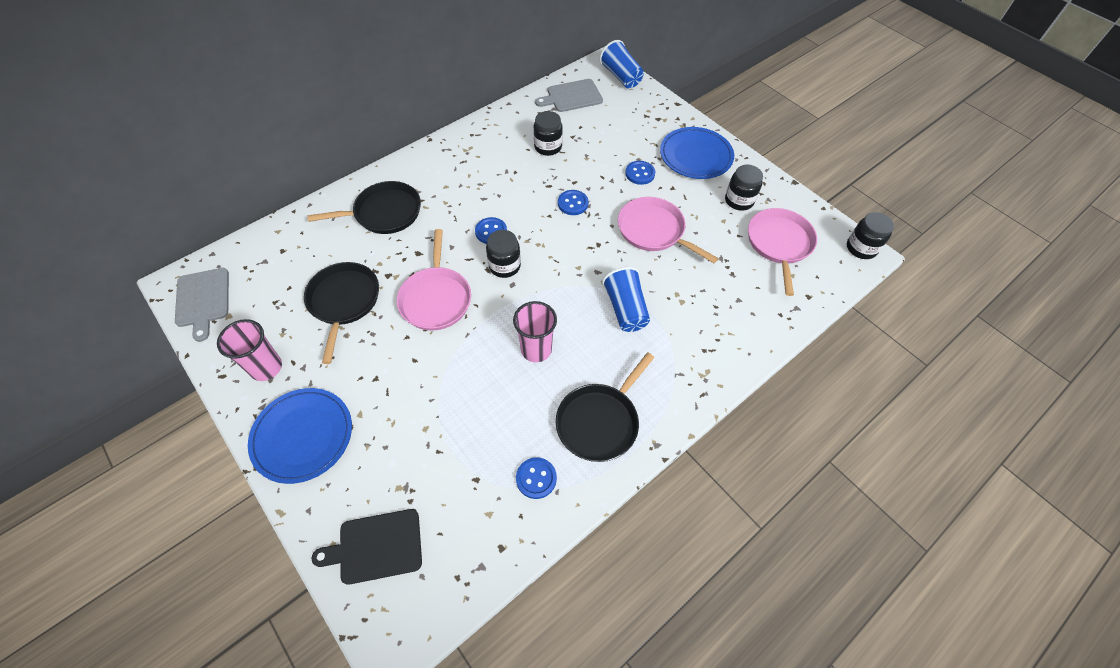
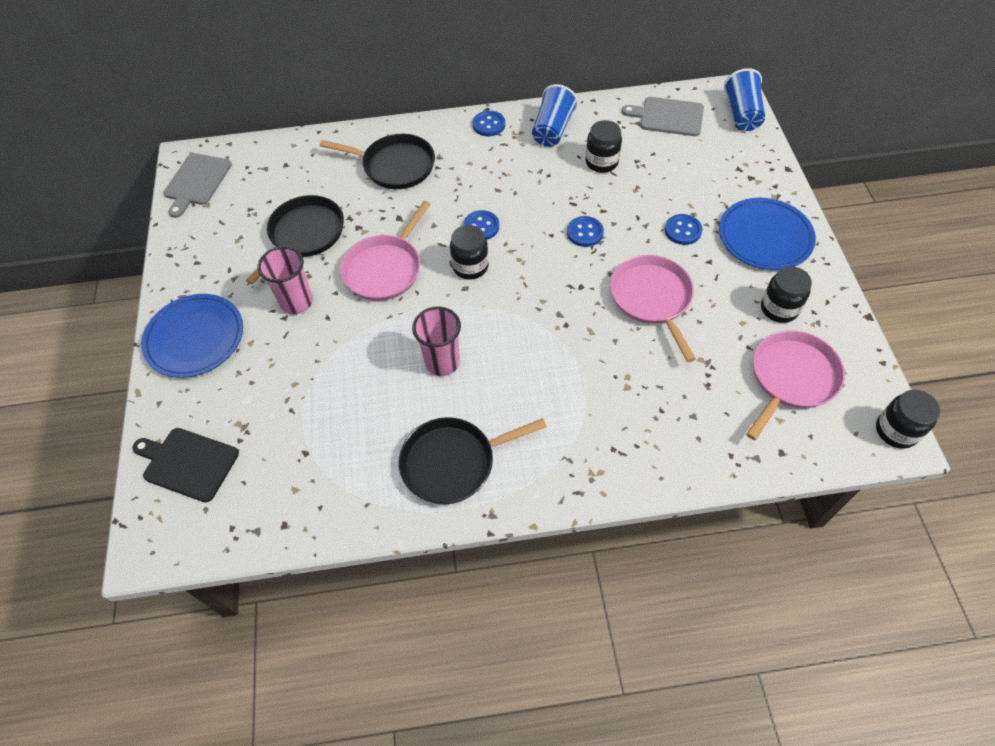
camera: 35 degrees right, 0 degrees up
pink cup [217,319,282,381] -> pink cup moved to [257,246,313,314]
blue button [516,457,557,499] -> blue button moved to [473,111,505,136]
blue cup [602,267,650,332] -> blue cup moved to [532,84,578,147]

